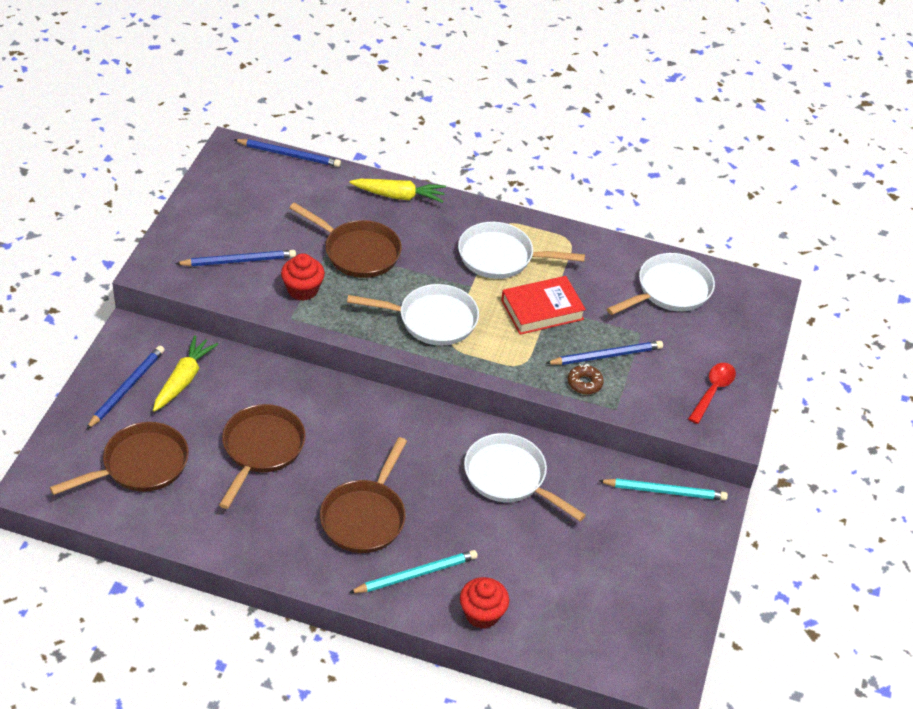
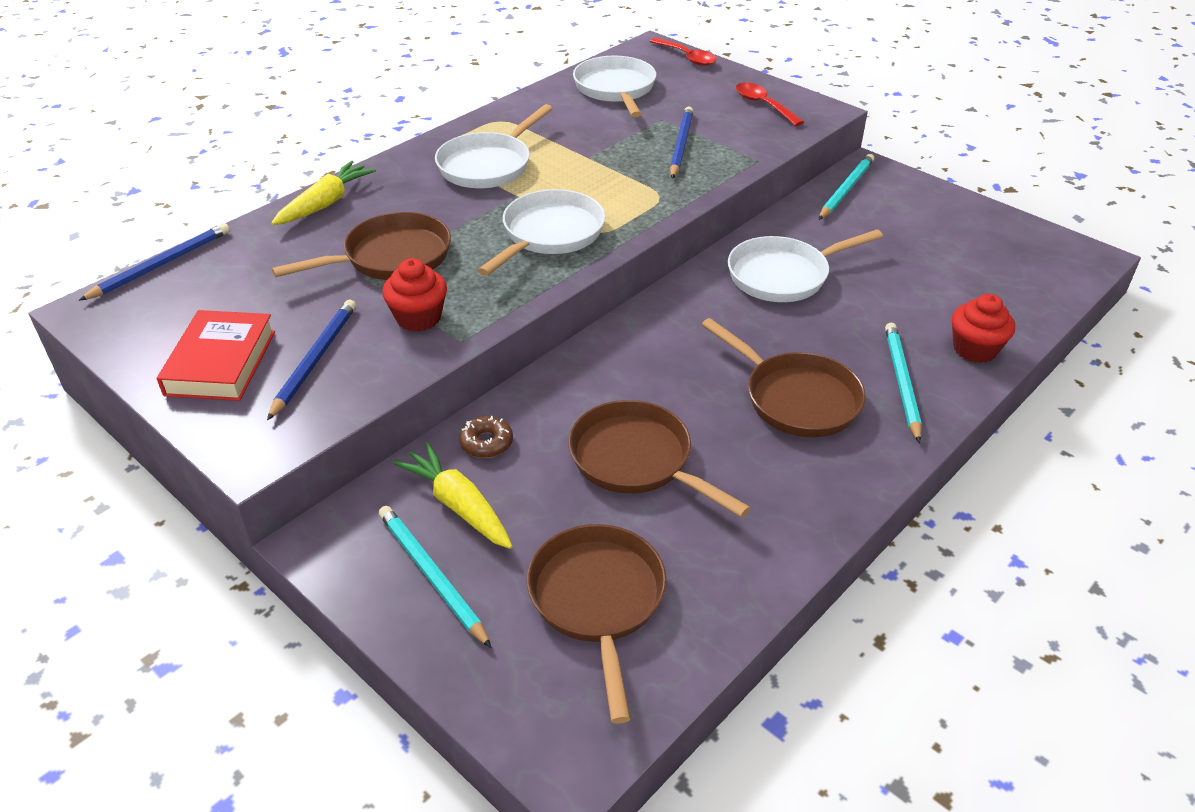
camera: 60 degrees left, 5 degrees down
blue pencil [86,346,165,430] -> turquoise pencil [379,506,492,648]
red book [501,276,586,335] -> red book moved to [157,310,275,401]
brown donut [568,364,604,394] -> brown donut moved to [459,416,513,458]
none -> red spoon [649,38,716,66]

